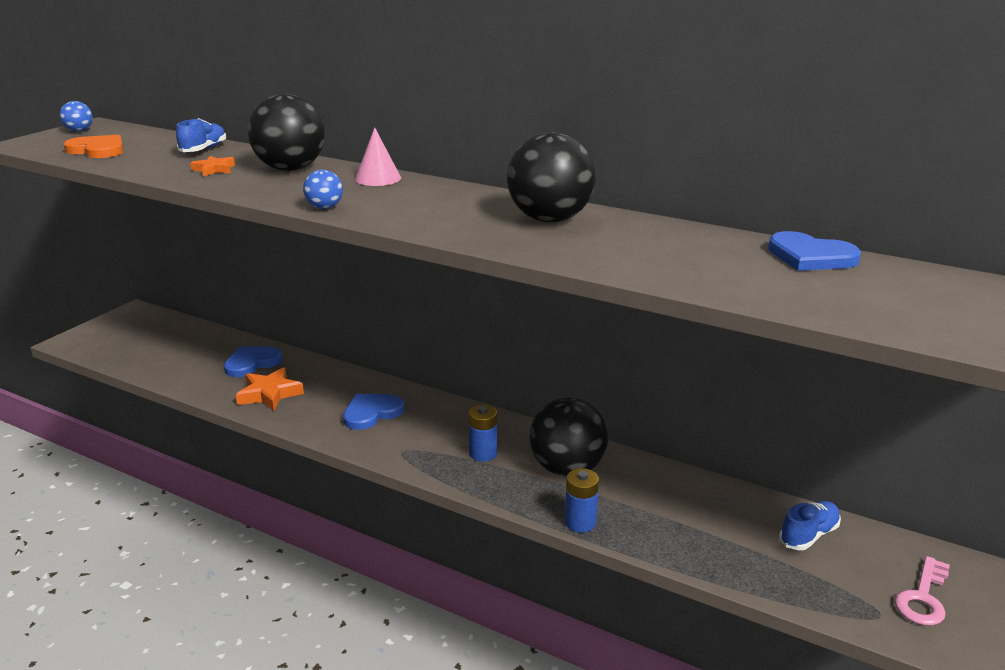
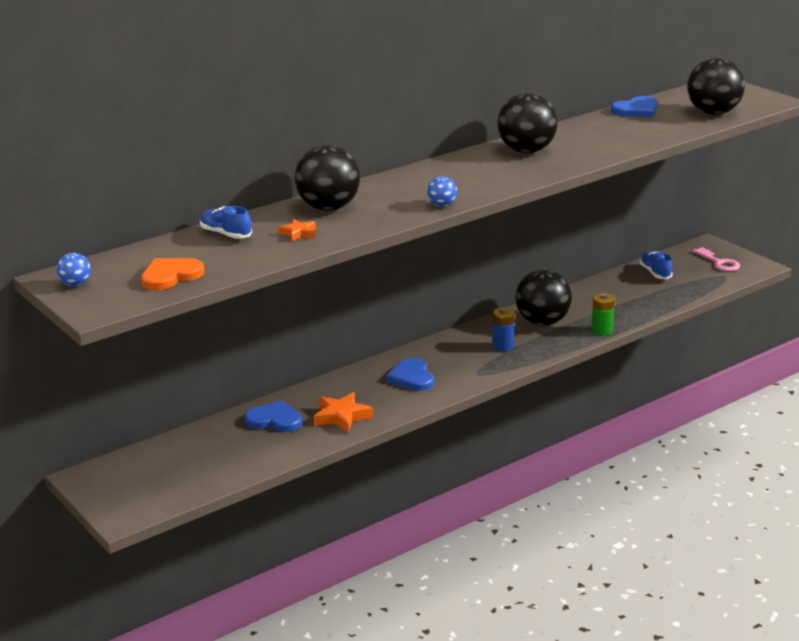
camera: 65 degrees left, 0 degrees up
blue heart [224,347,282,377] -> blue heart turned 120 degrees clockwise [244,400,302,432]
pink cone [355,127,401,186] -> none
blue battery [565,468,599,532] -> green battery [592,293,615,336]
none -> black ball [687,58,745,115]

